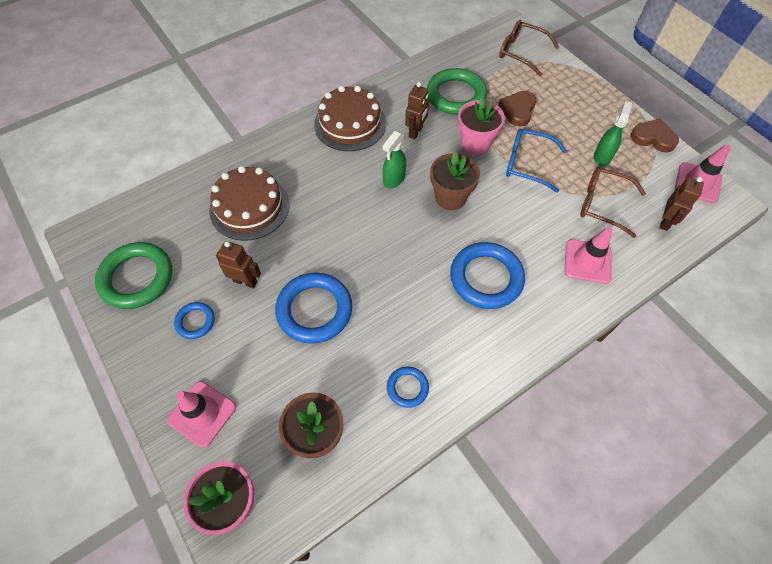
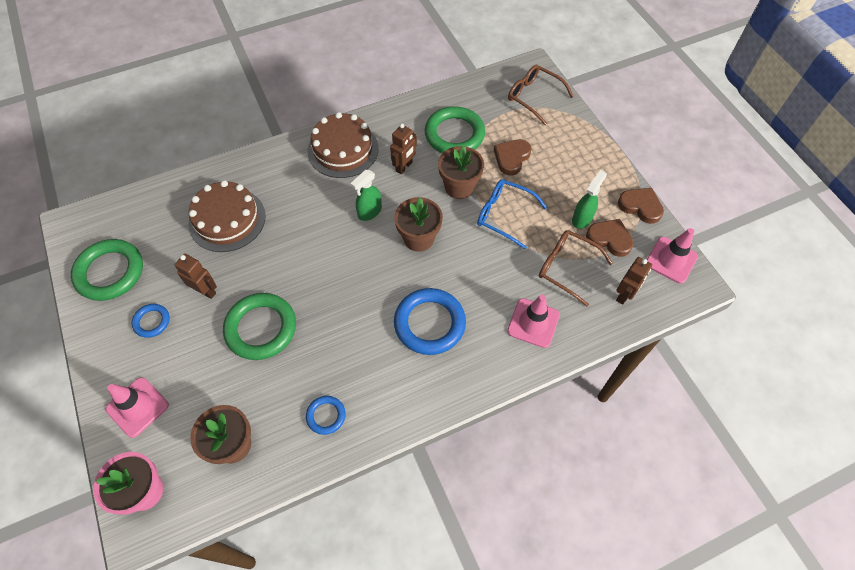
camera: 10 degrees right, 0 degrees up
blue ring [275,273,352,344] -> green ring [223,293,296,360]
pink flower pot [458,97,505,155] -> brown flower pot [438,145,484,199]
none -> brown heart [586,219,634,257]

